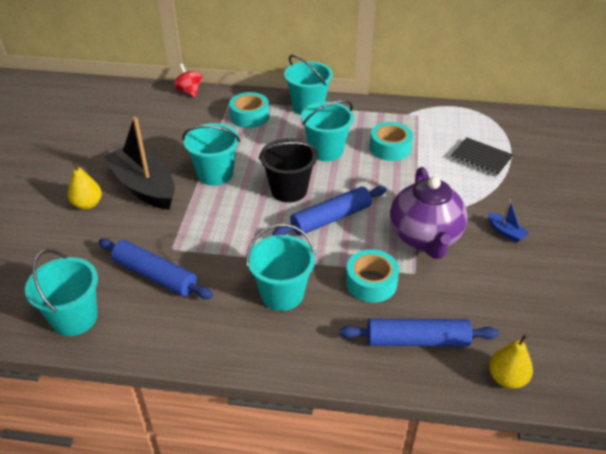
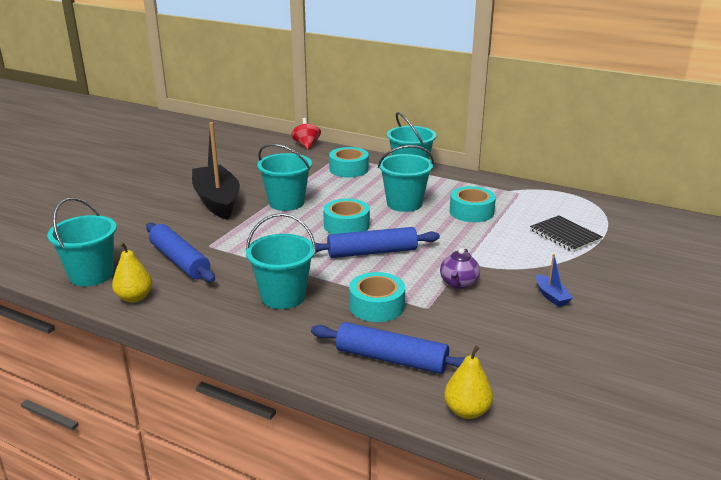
camera: 20 degrees right, 15 degrees down
yellow pear [68,163,102,210] -> yellow pear moved to [112,242,153,303]
black bucket [259,138,318,203] -> turquoise tape [323,199,370,234]
purple teapot [390,167,468,259] -> purple teapot [440,248,480,289], size x0.48

